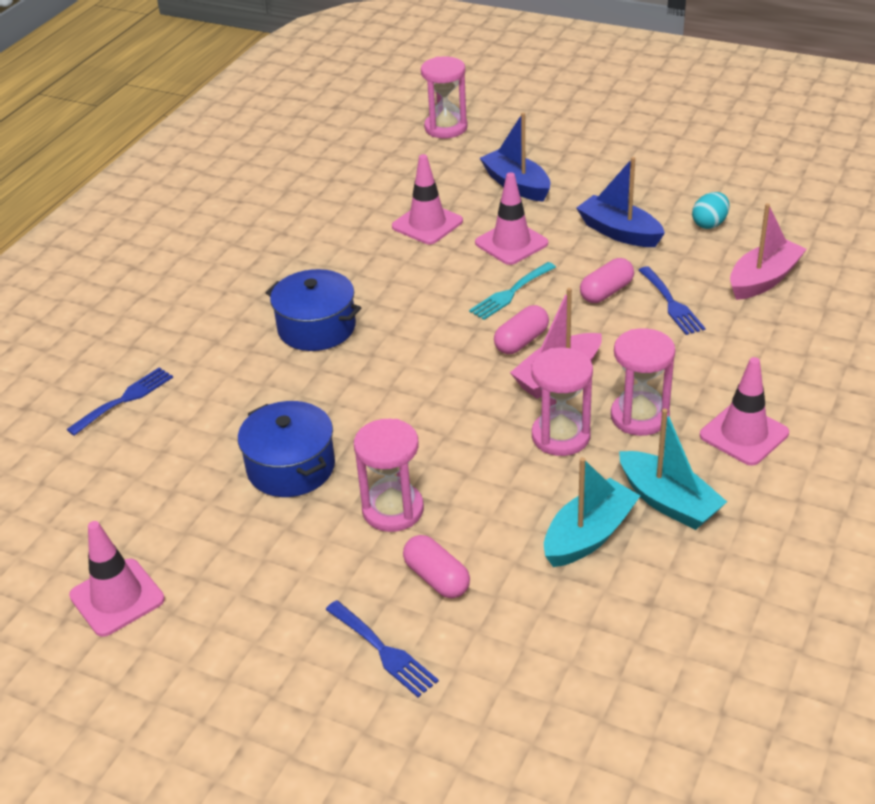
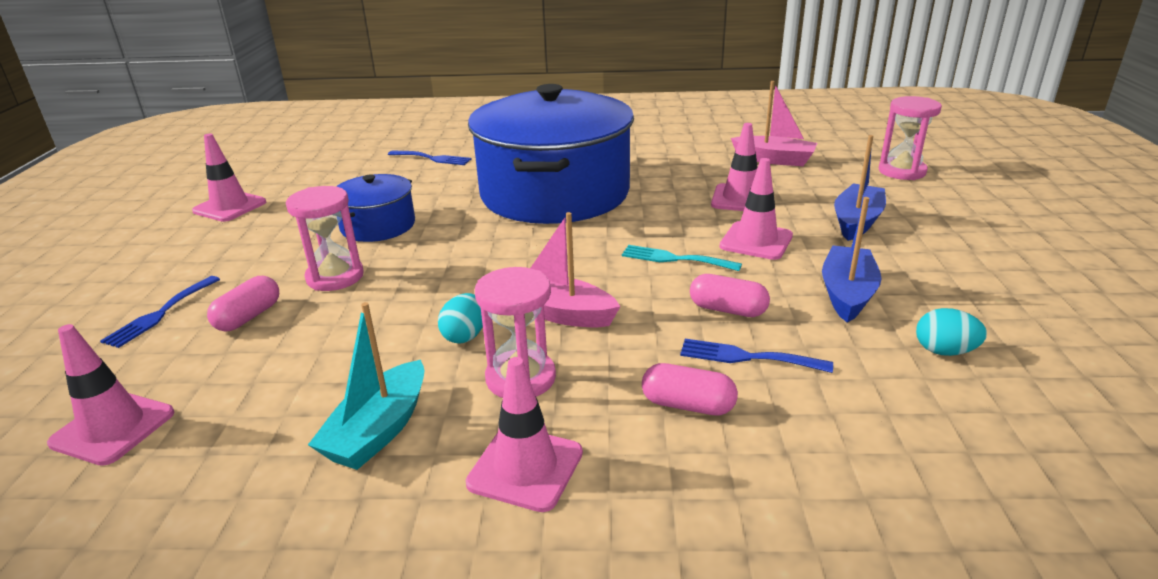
camera: 65 degrees right, 10 degrees down
blue pot [266,269,361,351] -> blue pot [468,84,634,224], size x2.17
pink capsule [494,305,549,354] -> pink capsule moved to [642,363,738,416]
pink hourglass [531,348,593,456] -> turquoise egg [438,293,483,344]
turquoise boat [544,457,640,567] -> none
blue fork [639,266,705,335] -> blue fork turned 60 degrees clockwise [680,339,833,373]
pink boat [730,203,807,300] -> pink boat moved to [731,81,817,166]
none -> pink traffic cone [47,324,174,466]

